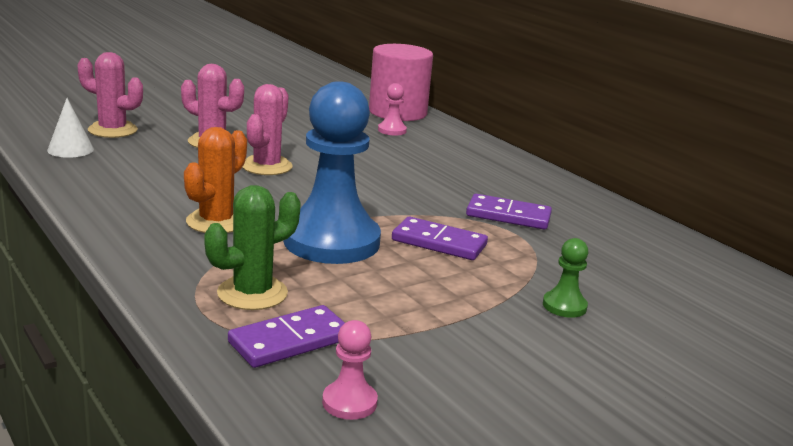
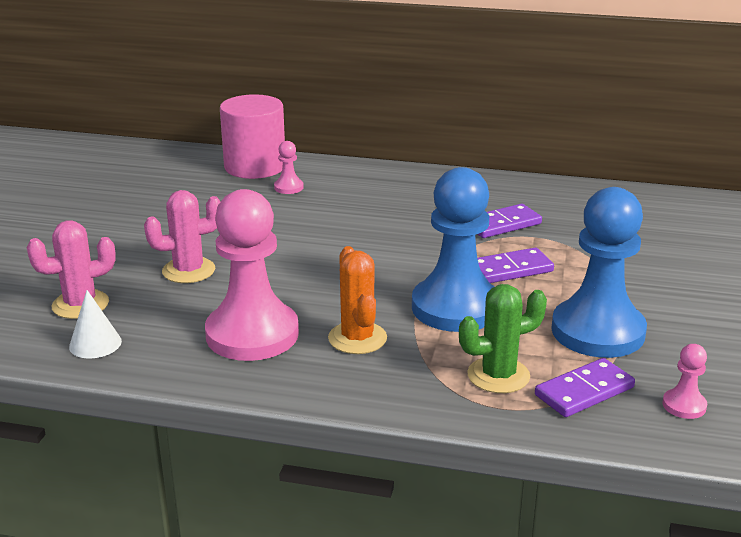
camera: 40 degrees left, 5 degrees up
green cactus [204,185,301,310] -> green cactus turned 60 degrees clockwise [459,284,547,393]
purple domino [228,305,345,368] -> purple domino turned 45 degrees clockwise [535,358,635,417]
pink cactus [242,84,293,175] -> none
green pawn [543,238,588,318] -> none
none -> pink pawn [205,189,299,361]
none -> blue pawn [551,187,647,358]

